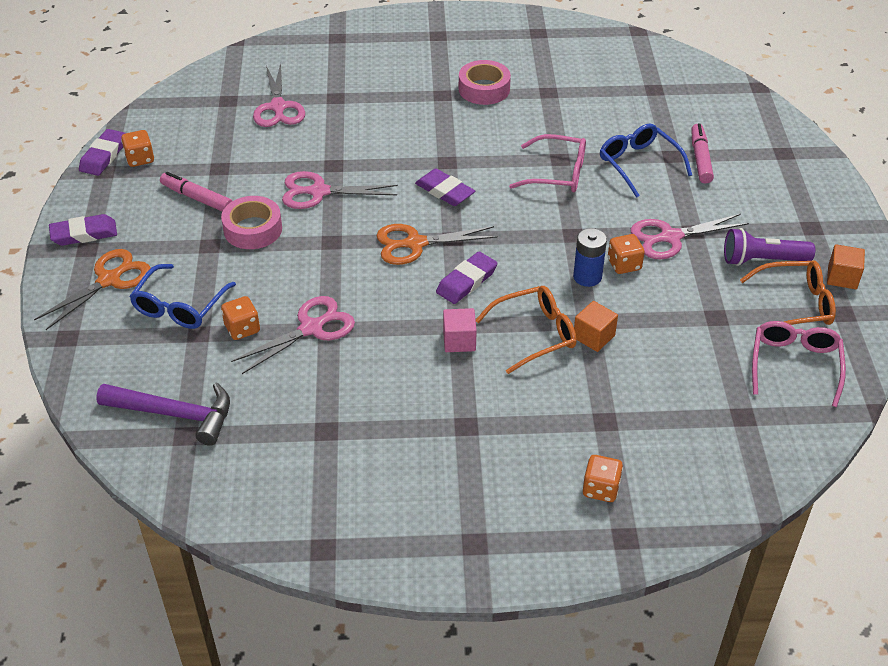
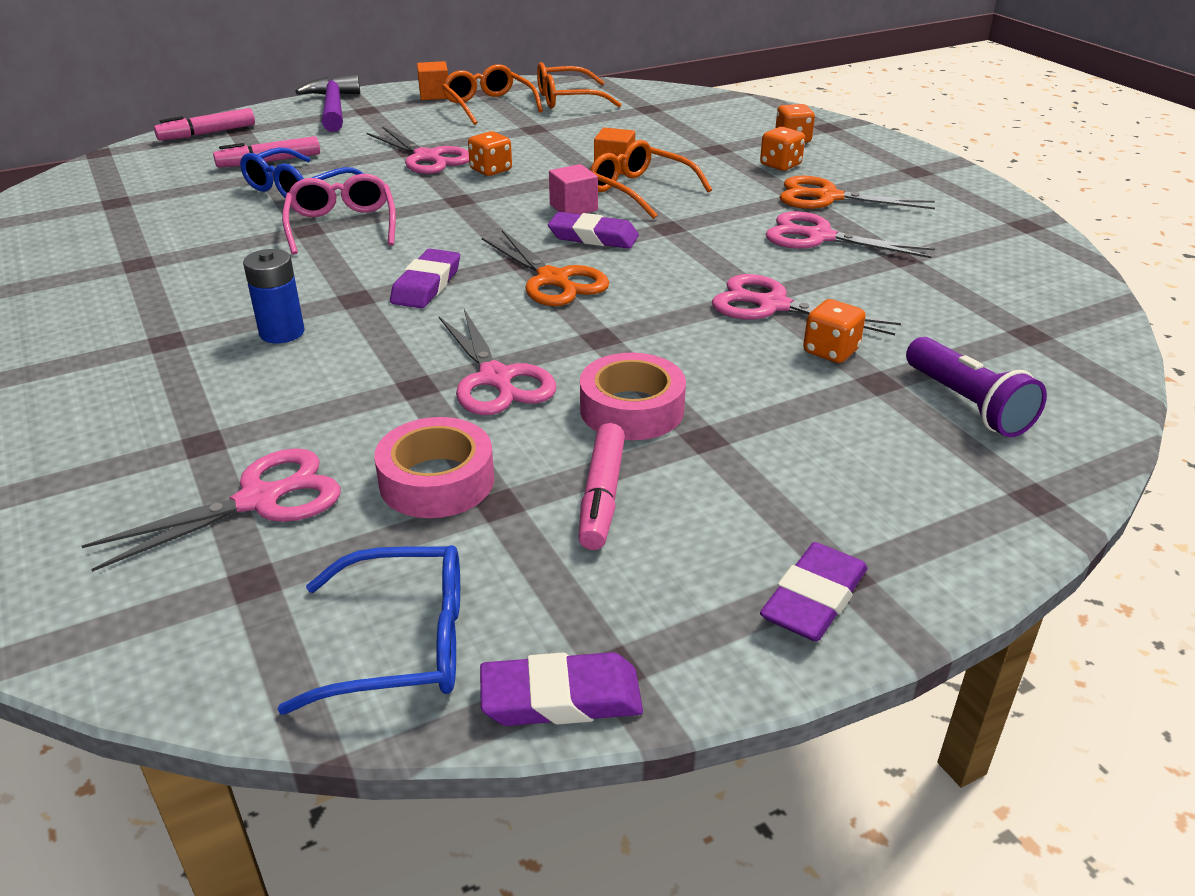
camera: 115 degrees left, 10 degrees down
orange scissors [34,249,151,330] -> orange scissors moved to [780,176,935,209]
purple eraser [49,214,117,246] -> purple eraser turned 75 degrees clockwise [760,542,868,641]
purple hammer [96,382,230,446] -> purple hammer moved to [295,74,360,132]
orange dice [121,130,154,167] -> orange dice moved to [760,127,805,171]
blue glasses [129,264,236,329] -> blue glasses moved to [278,545,460,714]
pink cube [443,308,477,352] -> pink cube moved to [549,164,598,214]
pink tape [459,60,511,105] -> pink tape moved to [374,417,494,518]
blue battery [573,228,607,287] -> blue battery moved to [243,249,305,343]
purple flashlight [724,228,815,266] -> purple flashlight moved to [906,337,1047,437]
pink glasses [752,321,846,407] -> orange glasses [537,62,621,109]
none -> pink marker [154,108,255,140]
none -> pink scissors [766,211,935,258]

